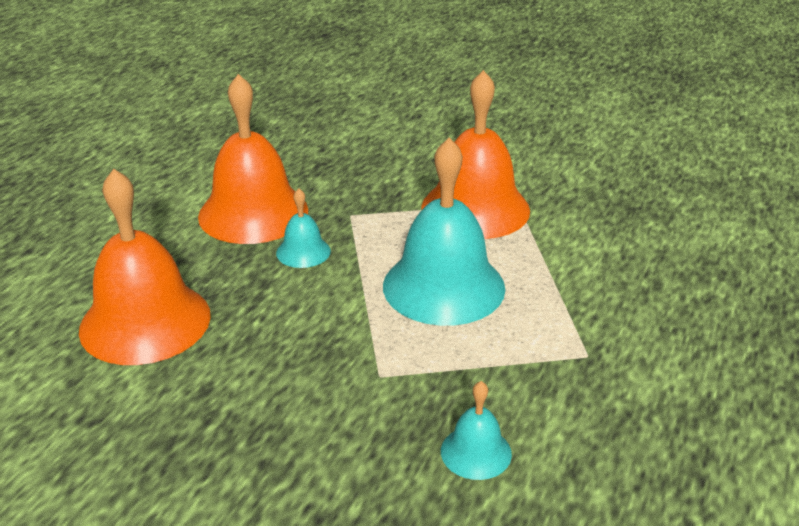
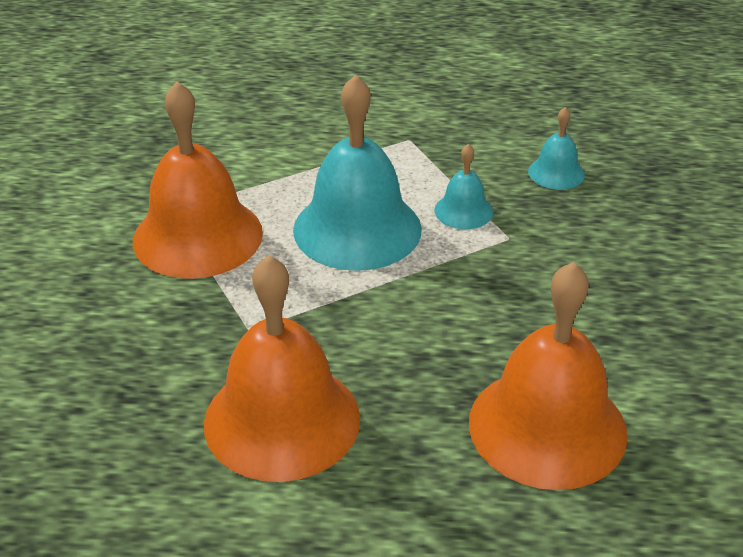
camera: 110 degrees left, 5 degrees up
turquoise bell [276,188,331,268] -> turquoise bell moved to [434,144,493,229]

